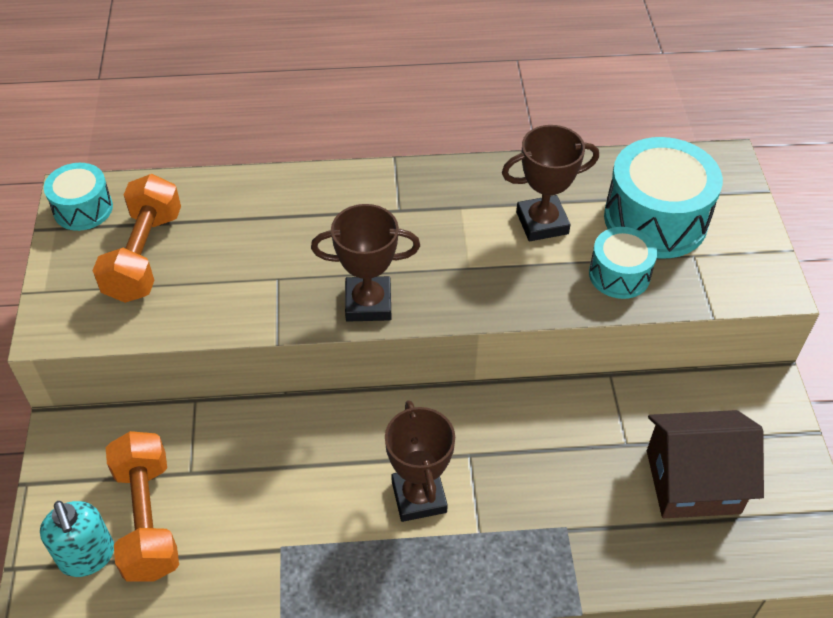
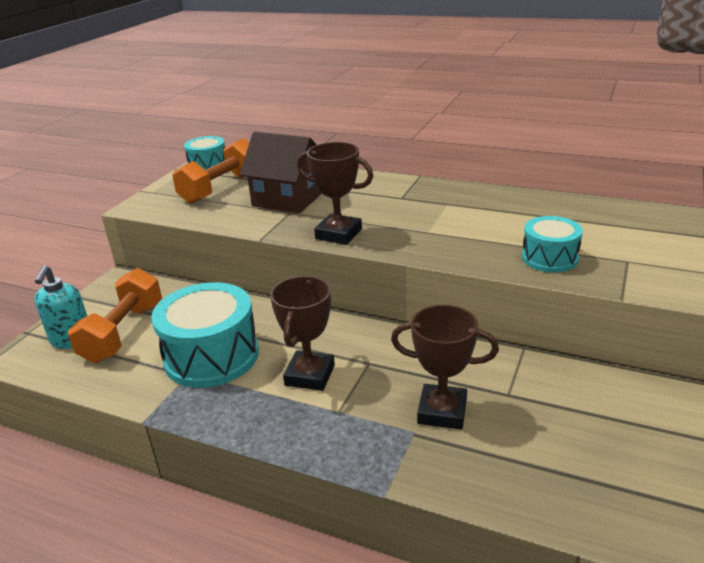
camera: 30 degrees right, 20 degrees down
brown trophy [502,125,599,241] -> brown trophy moved to [391,305,499,430]
turquoise drum [604,137,723,258] -> turquoise drum moved to [151,282,259,388]
brown house [647,410,764,518] -> brown house moved to [240,132,322,213]

